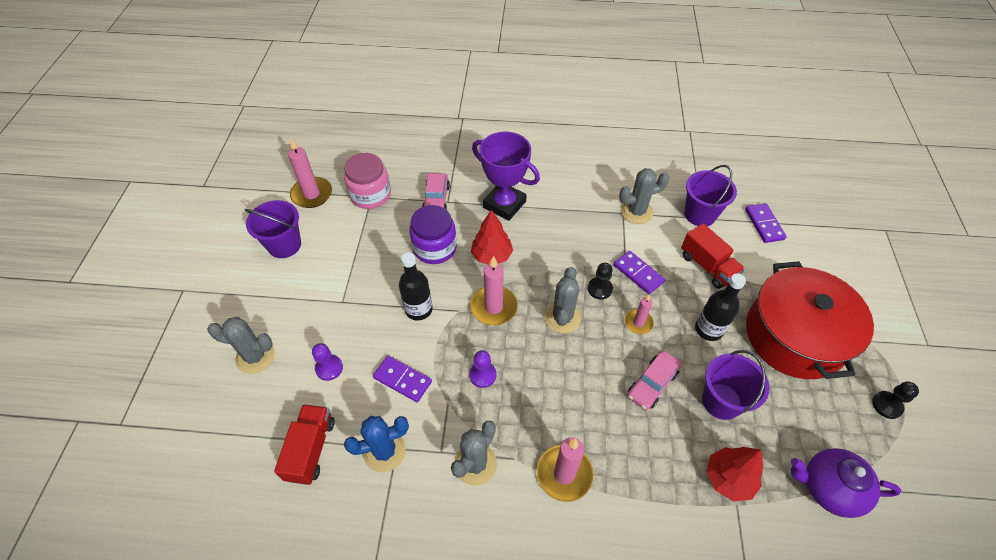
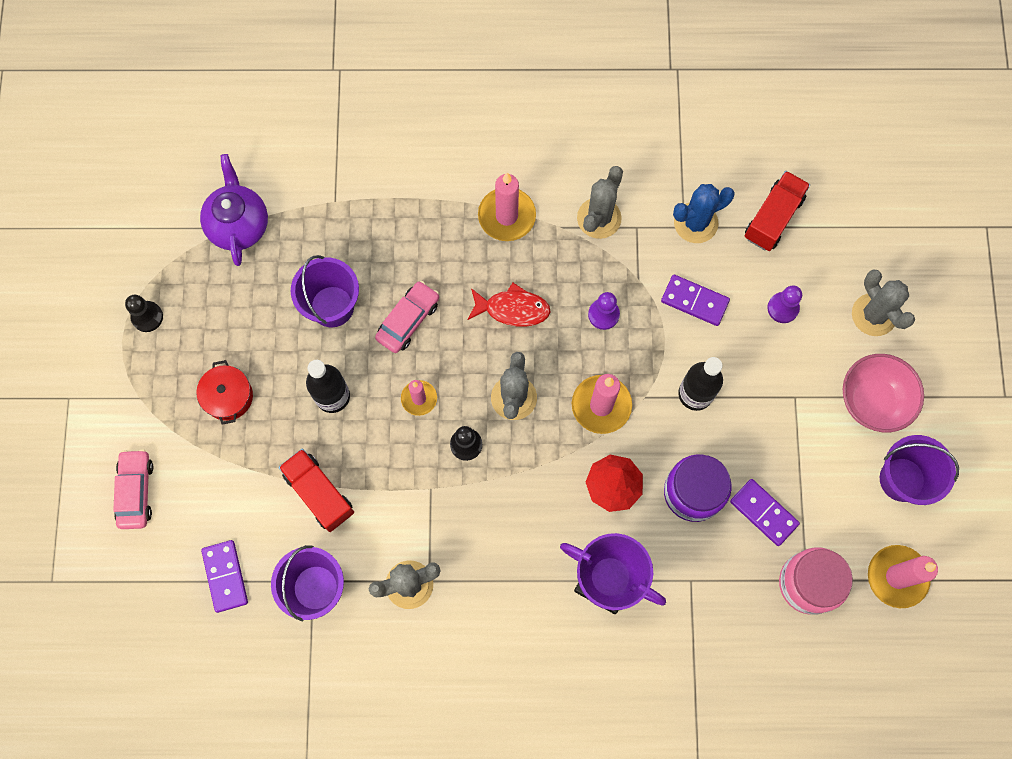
camera: 175 degrees right, 20 degrees up
grey cactus [207,317,275,374] -> grey cactus turned 60 degrees clockwise [852,269,915,336]
red truck [274,404,335,485] -> red truck turned 150 degrees counterclockwise [745,171,810,251]
pink car [422,173,450,210] -> pink car moved to [113,449,153,529]
purple domino [614,251,665,294] -> purple domino moved to [730,479,800,546]
red tree [706,447,763,502] -> none
red pot [746,261,874,379] -> red pot [196,360,253,425], size x0.41
purple teapot [791,448,901,518] -> purple teapot turned 105 degrees counterclockwise [200,154,268,266]
none -> red fish [468,282,551,326]
none -> pink bowl [843,354,924,432]

